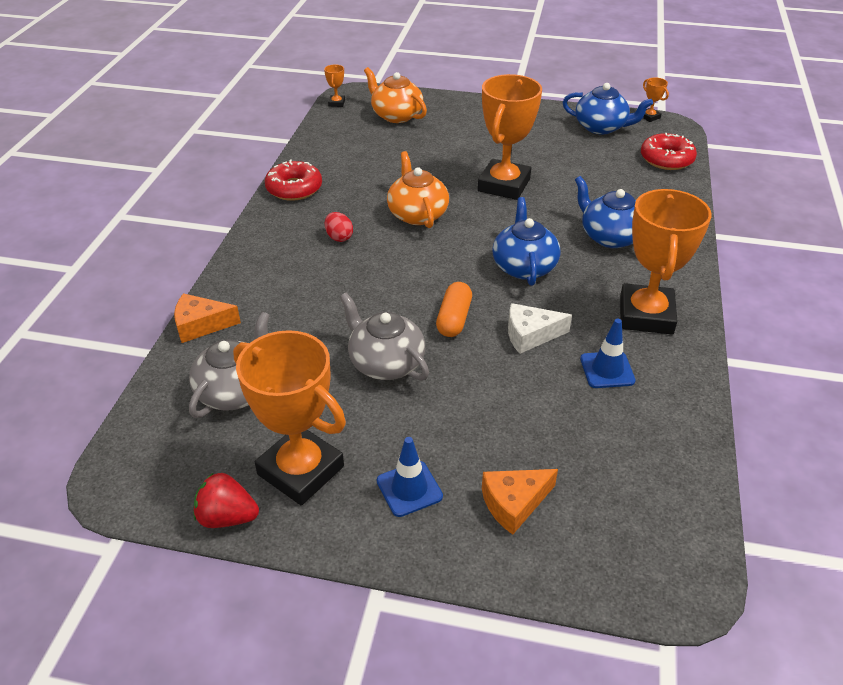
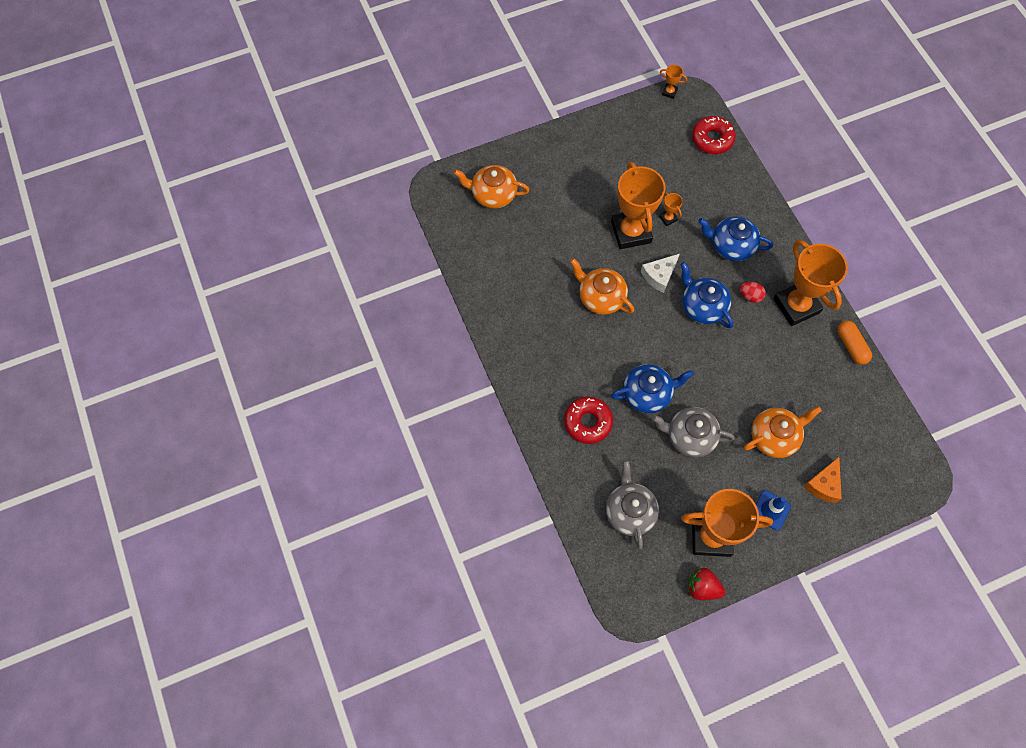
camera: 35 degrees left, 25 degrees up
orange cheese [174,293,241,343] -> none
red strawberry [194,472,259,528] -> red strawberry turned 45 degrees clockwise [688,568,725,600]
red donut [265,160,322,201] -> red donut moved to [564,397,613,444]
orange trophy [324,64,345,107] -> orange trophy moved to [659,192,683,226]
red egg [325,212,353,242] -> red egg moved to [739,282,766,303]
orange capsule [436,282,472,337] -> orange capsule moved to [837,321,872,365]
white cheese [508,303,572,354] -> white cheese moved to [641,254,680,293]
blue teapot [563,83,653,134] -> blue teapot moved to [611,364,694,413]
blue traffic cone [580,319,636,388] -> none
none -> orange teapot [744,406,822,458]

